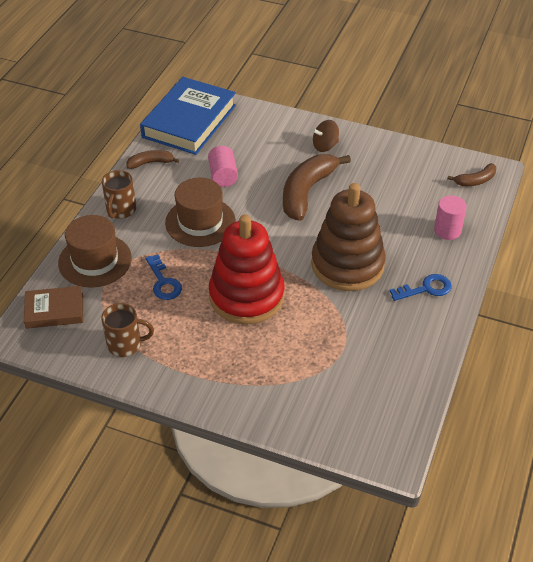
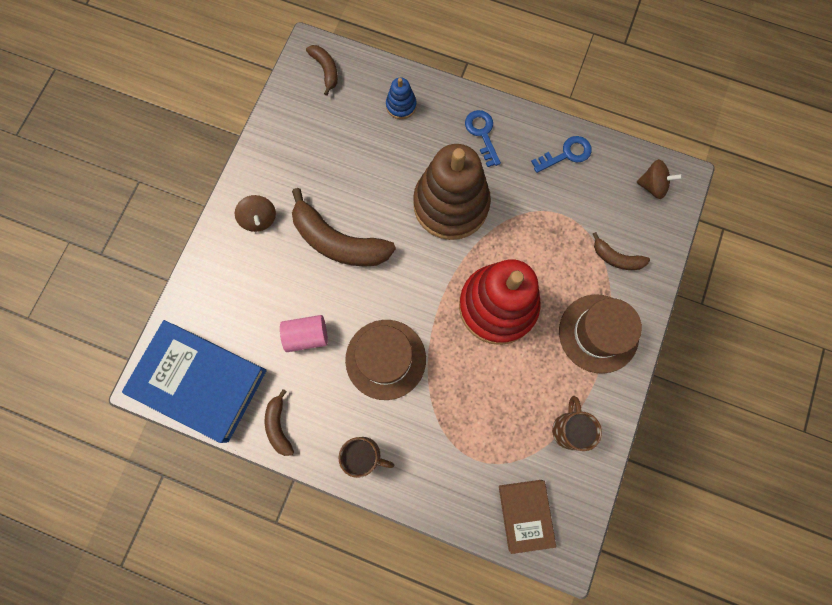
camera: 90 degrees left, 30 degrees up
brown hat [58,215,132,288] -> brown hat moved to [559,294,642,374]
blue key [145,254,182,300] -> blue key moved to [531,136,592,173]
pink cylinder [434,195,467,240] -> blue stacking toy [386,77,416,119]
none -> brown banana [593,232,650,270]
none -> brown spinning top [637,159,682,199]

